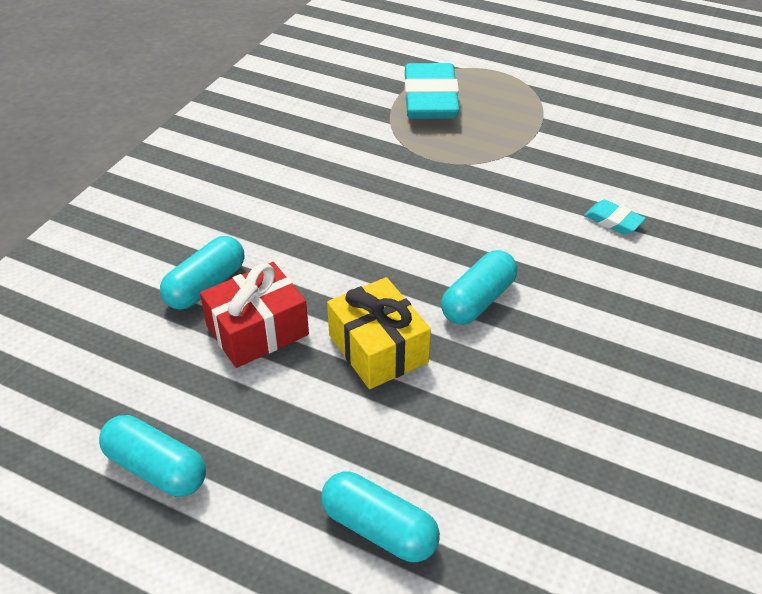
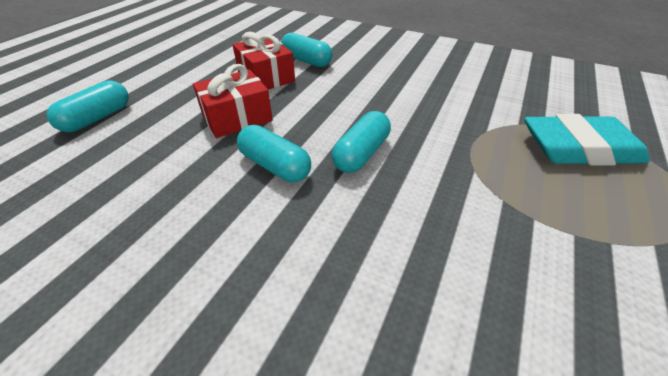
camera: 90 degrees right, 0 degrees up
turquoise capsule [99,415,206,497] -> turquoise capsule moved to [332,111,391,173]
yellow gift [327,277,431,389] -> red gift [193,64,273,138]
turquoise eraser [584,200,646,235] -> none

